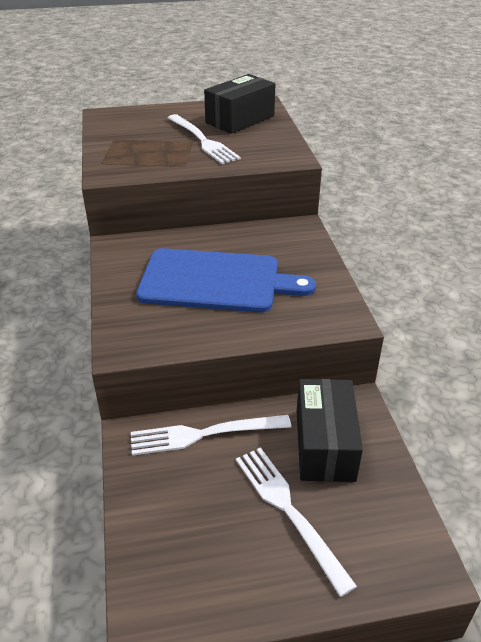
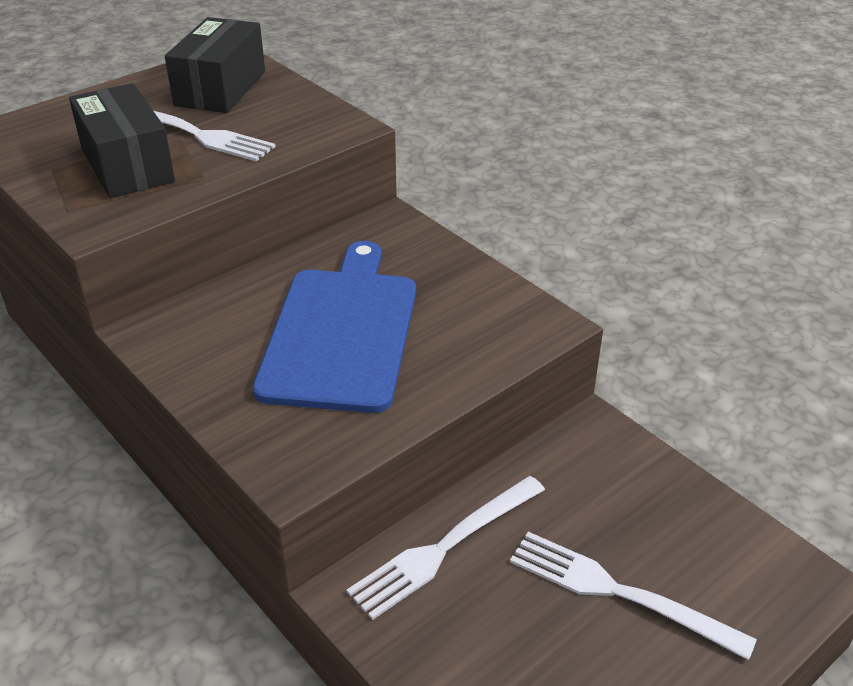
camera: 30 degrees left, 0 degrees up
blue cutting board [136,248,316,312] -> blue cutting board turned 60 degrees counterclockwise [253,241,416,413]
black box [297,379,363,482] -> black box moved to [69,83,175,198]

